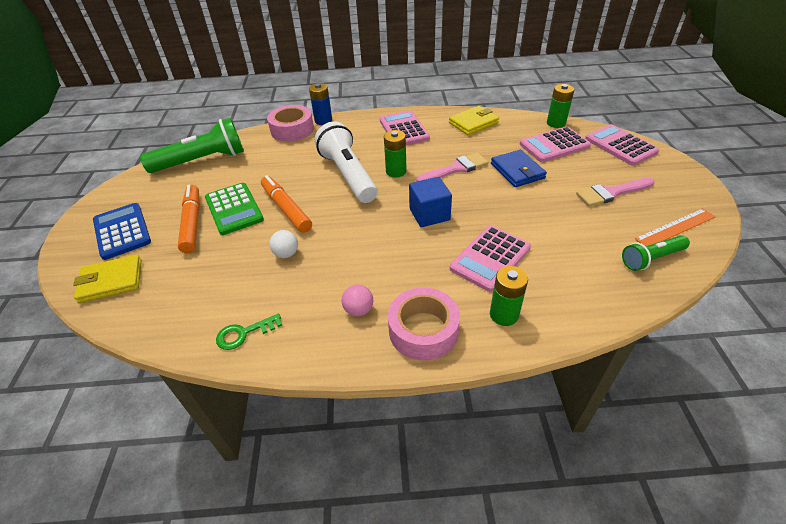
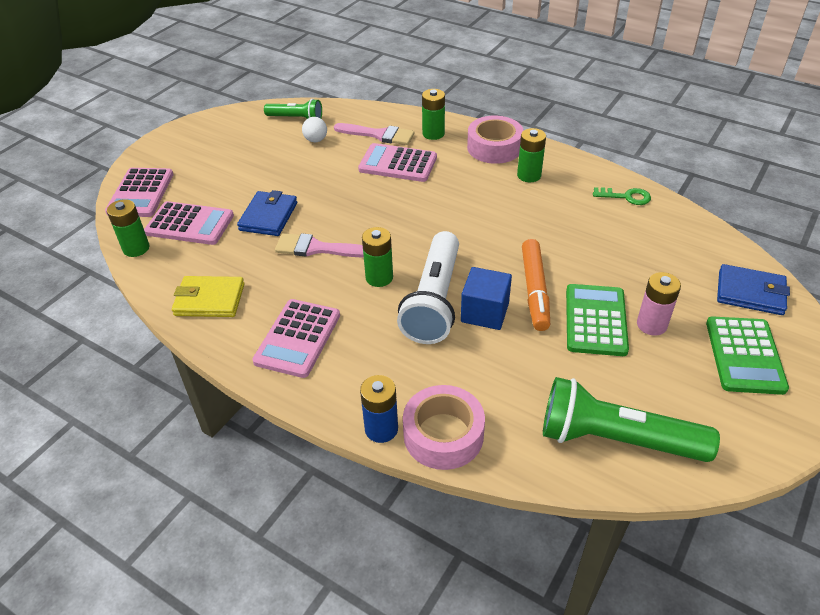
camera: 145 degrees left, 0 degrees up
yellow wallet [73,255,142,303] -> blue wallet [717,264,790,315]
blue calculator [93,203,151,260] -> green calculator [706,316,789,395]
orange marker [178,185,200,253] -> pink battery [637,272,681,336]
white ball [269,230,298,258] -> white ball moved to [302,117,327,142]
pink ball [341,285,373,316] -> green battery [517,128,546,182]
blue cube [409,177,452,227] -> blue cube moved to [461,267,512,330]
pink calculator [450,226,531,292] -> pink calculator turned 150 degrees counterclockwise [358,143,437,182]
pink brush [576,178,655,206] -> pink brush moved to [334,123,415,145]
orange ruler [635,208,716,246] -> none

